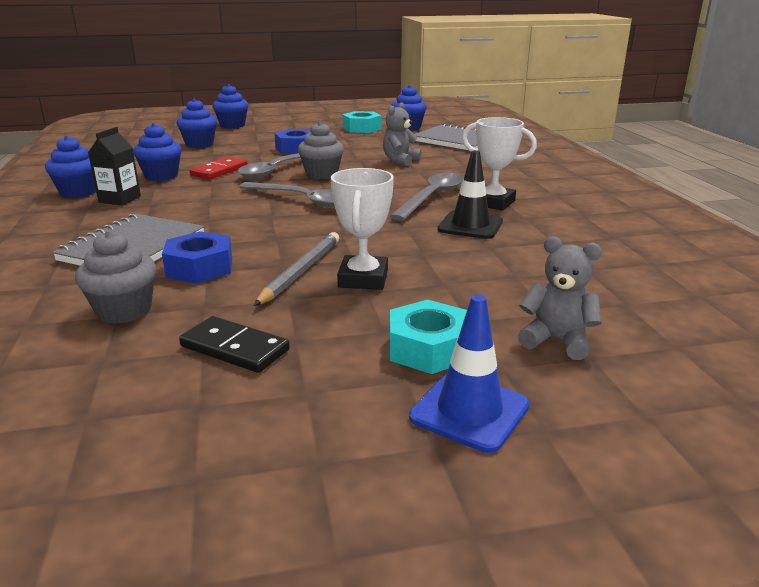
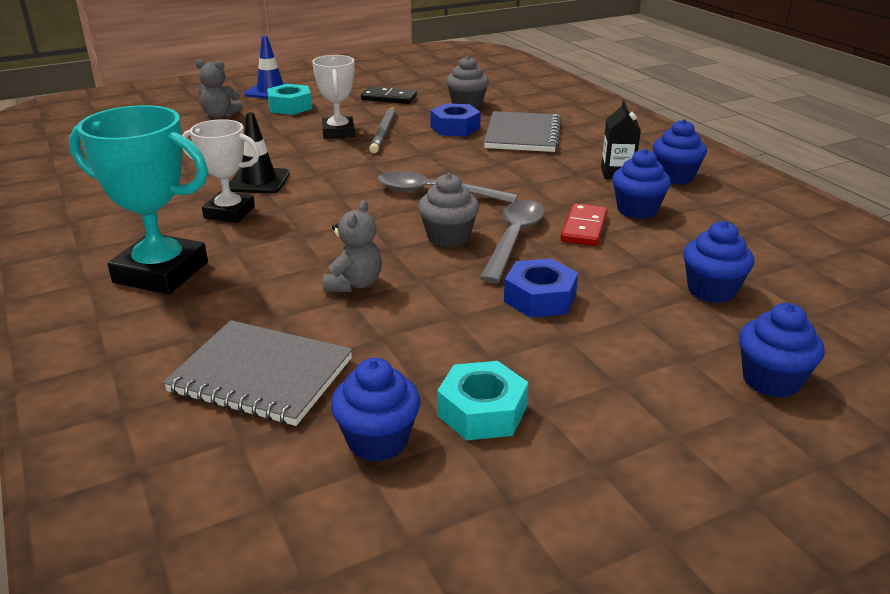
camera: 165 degrees right, 5 degrees up
grey spoon [390,173,464,221] -> none
none -> turquoise trophy [69,105,208,294]

